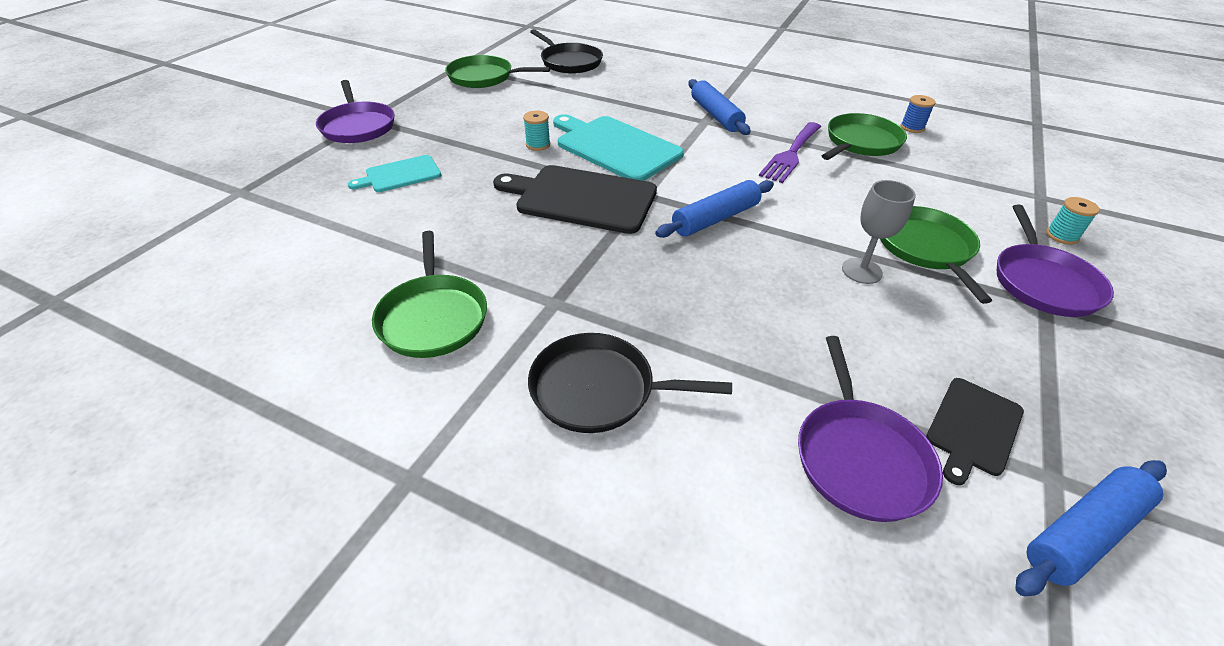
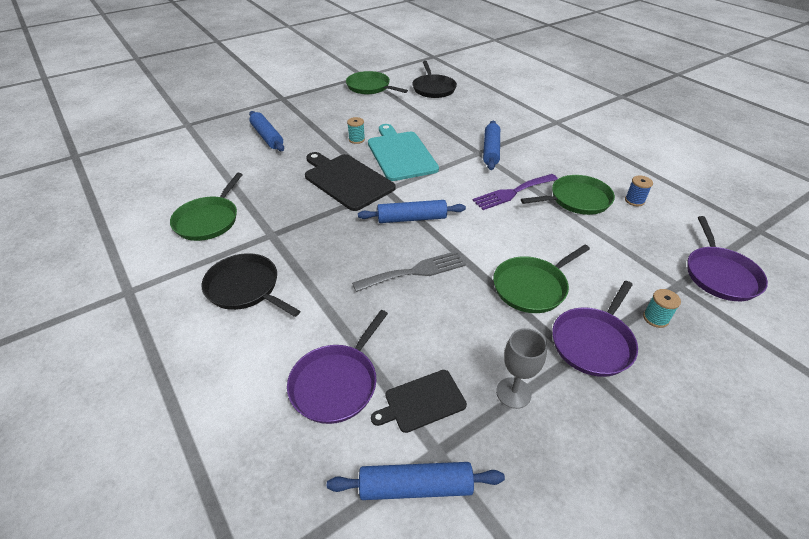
camera: 30 degrees right, 0 degrees up
purple pan [316,80,395,143] -> purple pan moved to [687,216,768,301]
turquoise cutting board [348,155,441,192] -> blue rolling pin [249,111,284,151]
grey goblet [842,180,916,284] -> grey goblet moved to [496,328,547,409]
green pan [880,206,992,304] -> green pan turned 150 degrees counterclockwise [493,245,590,313]
none -> grey fork [352,251,466,292]

